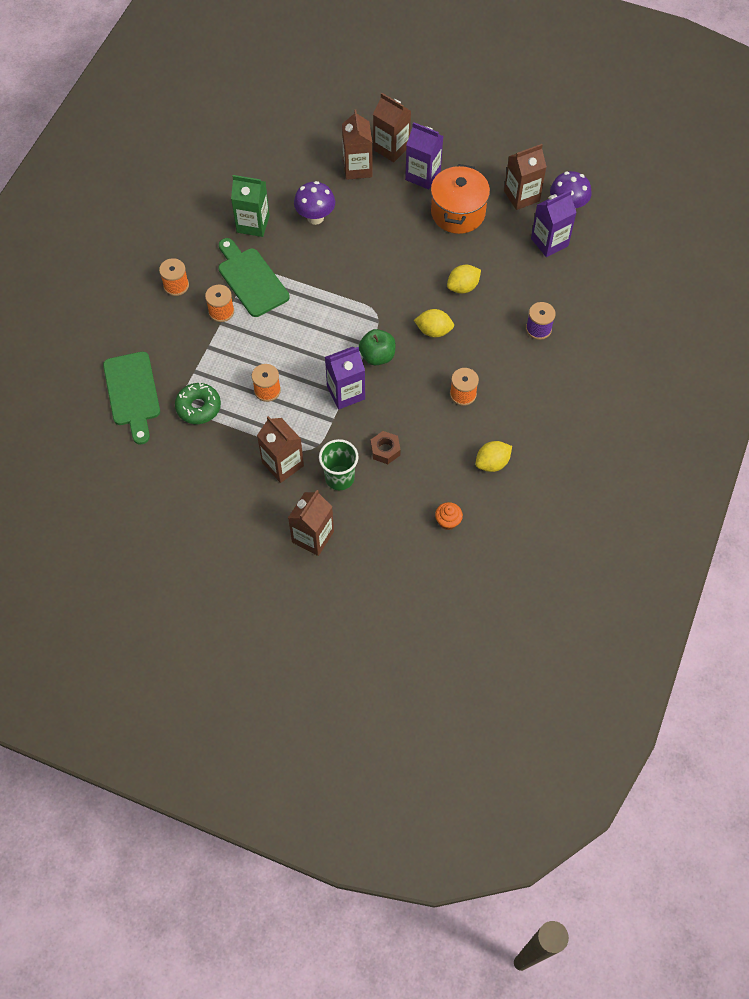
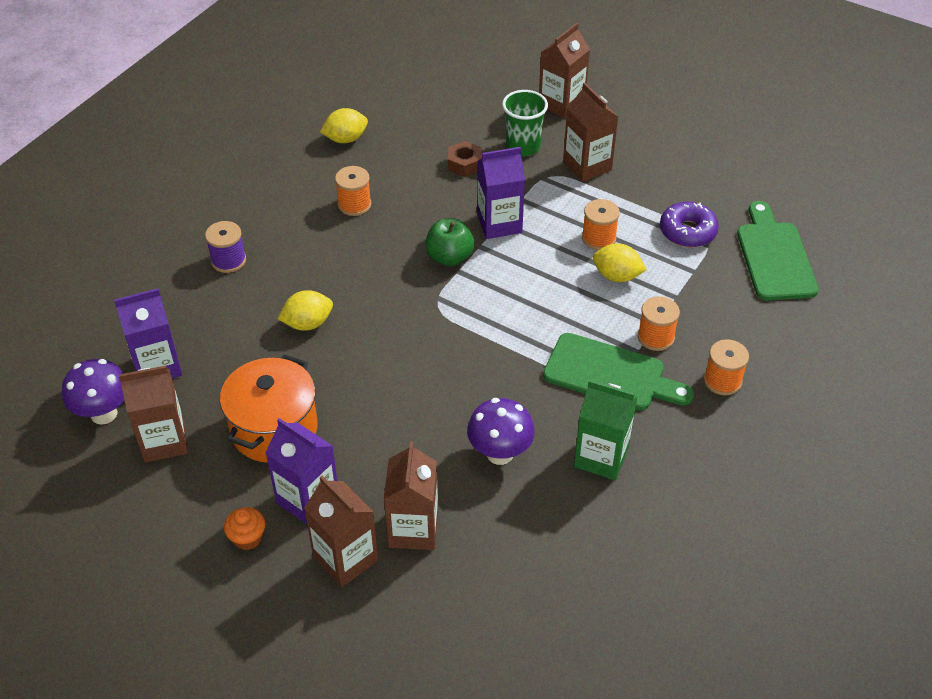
camera: 170 degrees left, 15 degrees down
green donut [175,383,221,424] -> purple donut [660,202,719,247]
green cutting board [218,238,290,317] -> green cutting board turned 45 degrees counterclockwise [543,333,694,410]
yellow lemon [414,309,454,337] -> yellow lemon moved to [593,244,647,282]
orange cupcake [435,502,463,530] -> orange cupcake moved to [224,507,265,550]

